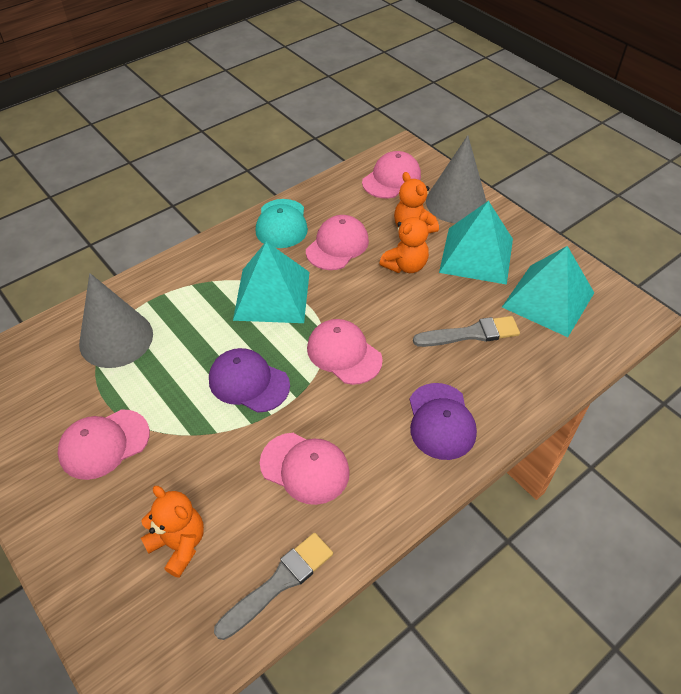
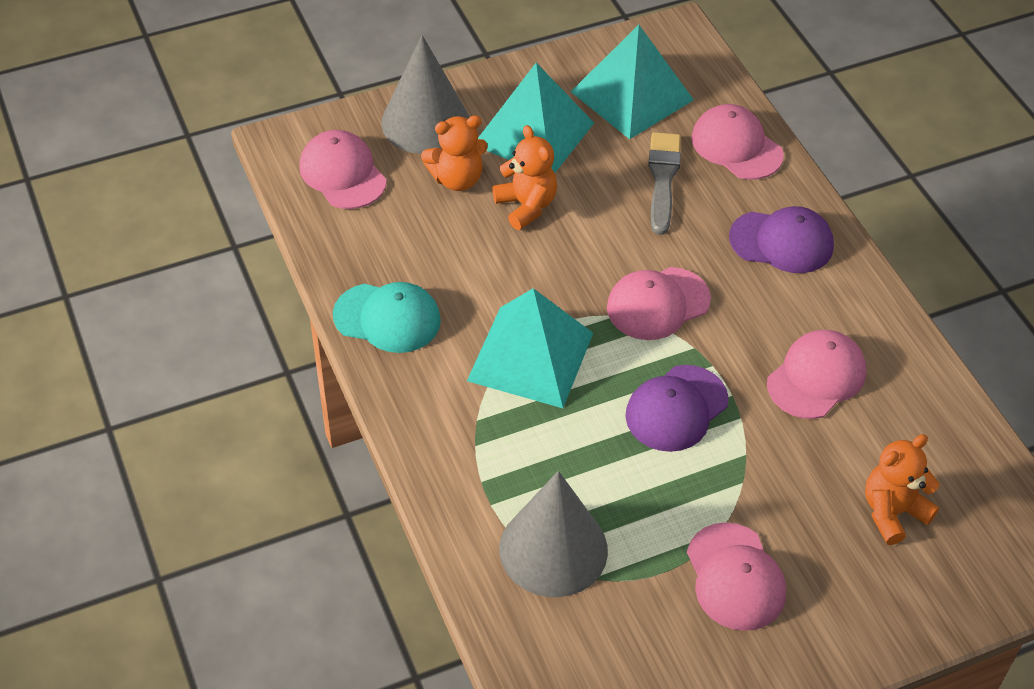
camera: 75 degrees left, 0 degrees up
grey brush [214,533,333,640] -> none
pink cap [306,215,369,270] -> pink cap moved to [691,104,784,180]

